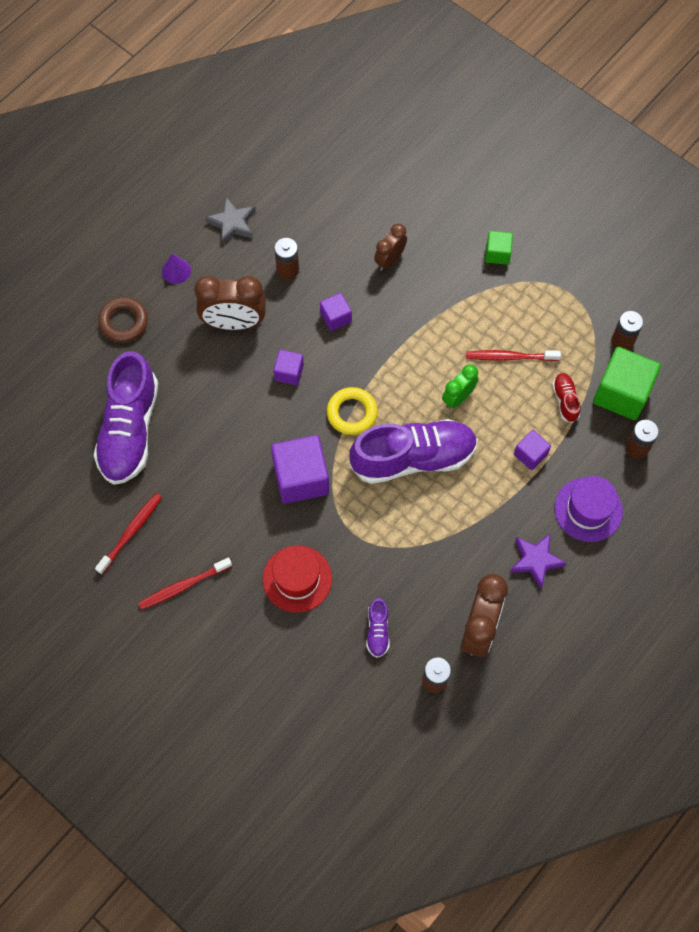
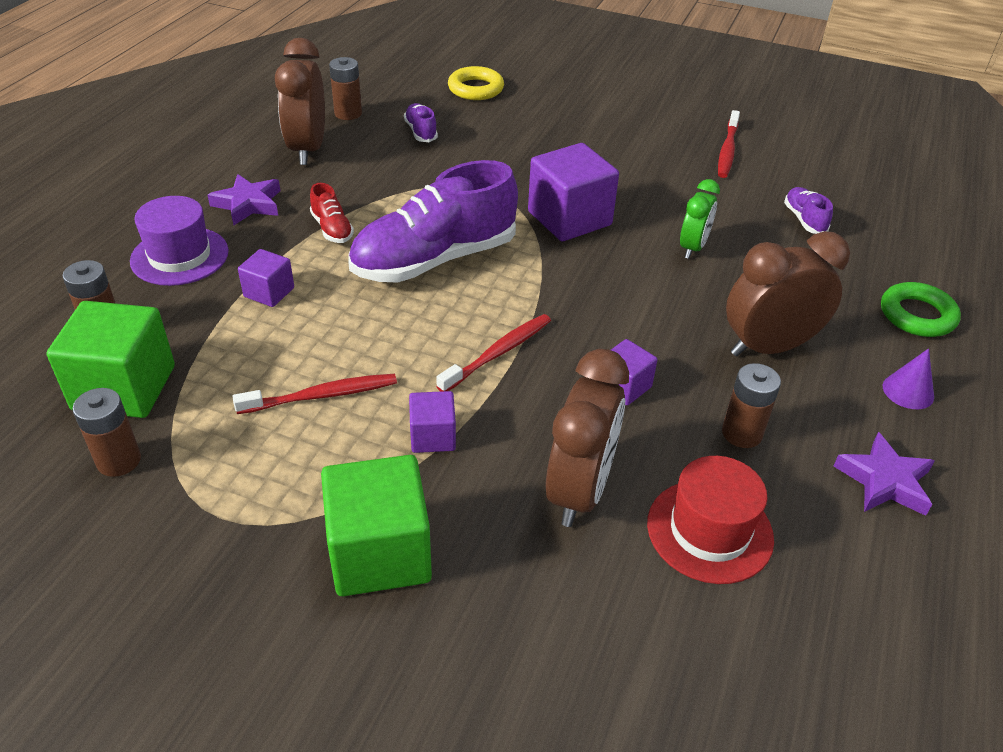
camera: 160 degrees right, 25 degrees down
purple shoe [94,351,158,485] -> purple shoe [784,187,833,234], size x0.42
brown ring [98,297,148,343] -> green ring [881,282,961,337]
red toothbrush [138,557,232,610] -> red toothbrush moved to [436,314,551,392]
grey star [205,197,256,245] -> purple star [833,432,935,516]
red hat [262,545,332,613] -> red hat moved to [647,456,774,584]
purple cube [273,349,304,385] -> purple cube moved to [409,391,456,453]
yellow ring [327,387,378,435] -> yellow ring moved to [448,66,504,100]
brown clock [374,224,407,271] -> brown clock [546,349,629,527], size x1.68
green clock [442,364,479,409] -> green clock moved to [680,179,720,259]
green cube [485,231,513,265] -> green cube [321,455,432,596], size x1.90
red shoe [552,373,581,423] -> red shoe moved to [310,183,354,243]

